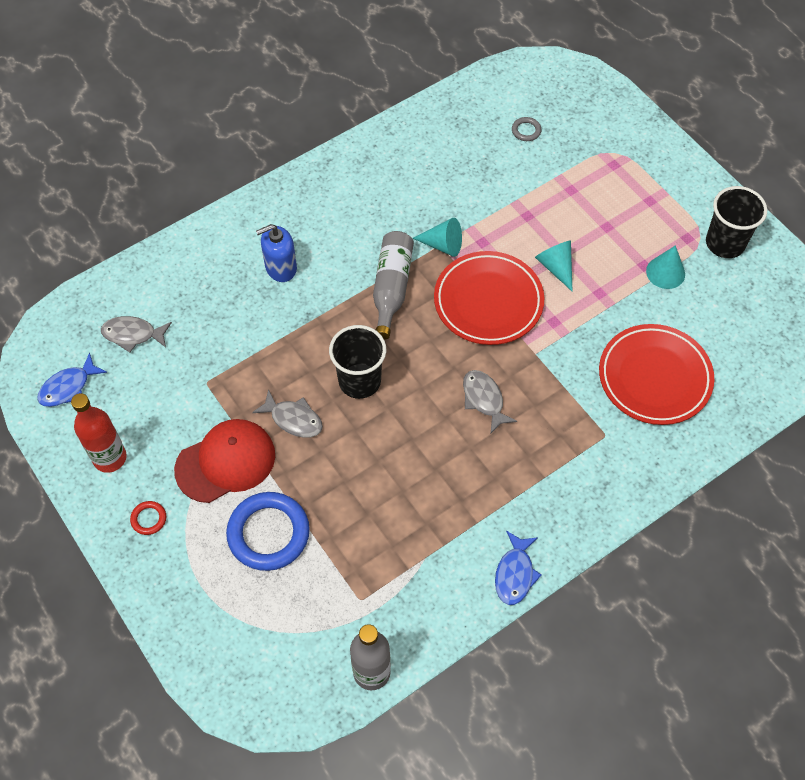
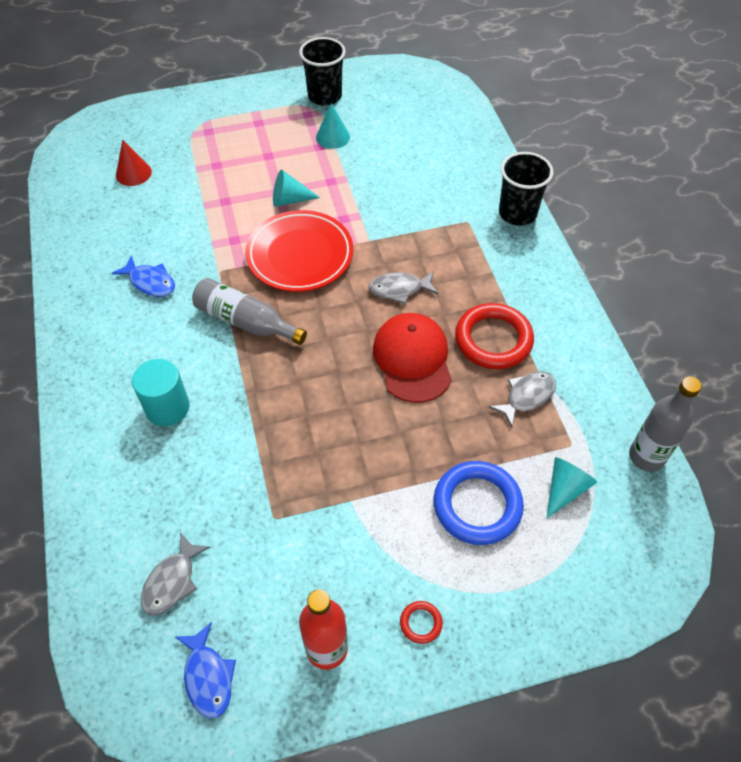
camera: 70 degrees left, 5 degrees down
red cap [174,419,275,503] -> red cap moved to [373,313,452,403]
grey fish [252,389,323,438] -> grey fish moved to [489,371,556,428]
blue soap dispenser [256,224,297,282] -> turquoise cylinder [132,359,190,426]
black cup [329,325,386,399] -> black cup moved to [499,152,553,226]
turquoise cone [413,218,462,257] -> turquoise cone moved to [546,457,597,519]
blue fish [495,531,541,605] -> blue fish moved to [112,256,175,297]
grey ring [512,117,542,141] -> red cone [116,139,152,186]
red plate [599,324,714,425] -> none
none -> red ring [455,303,534,369]

